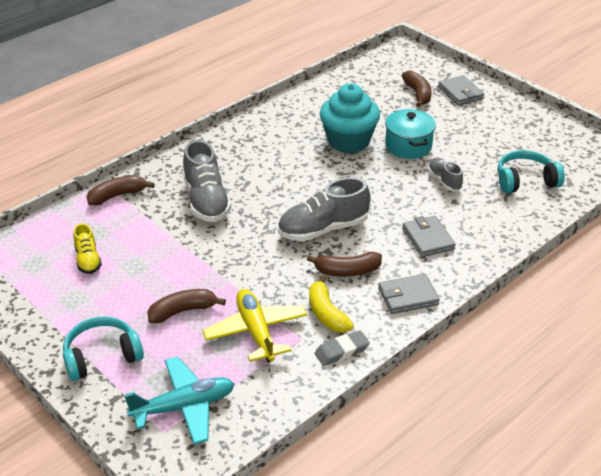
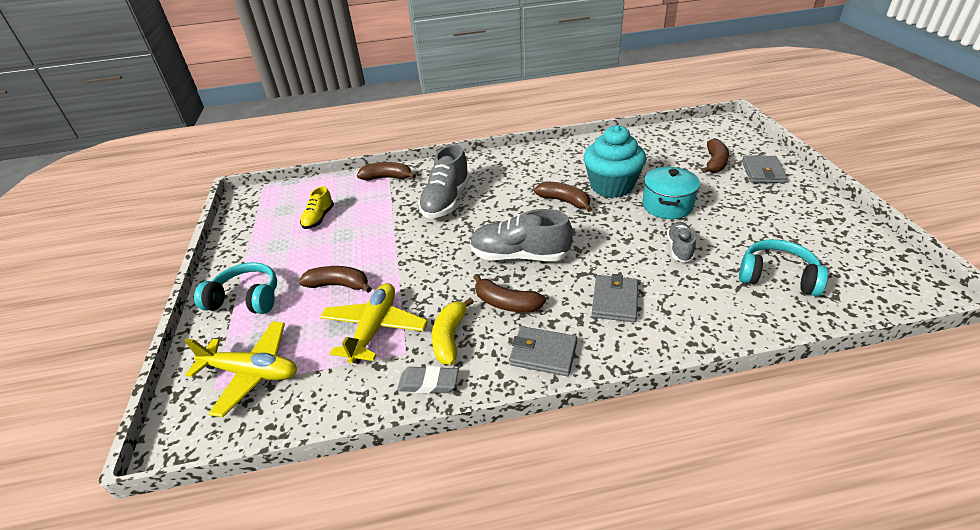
camera: 35 degrees right, 0 degrees up
turquoise plane [124,356,234,445] -> yellow plane [184,321,297,417]
none -> brown banana [534,182,592,212]

